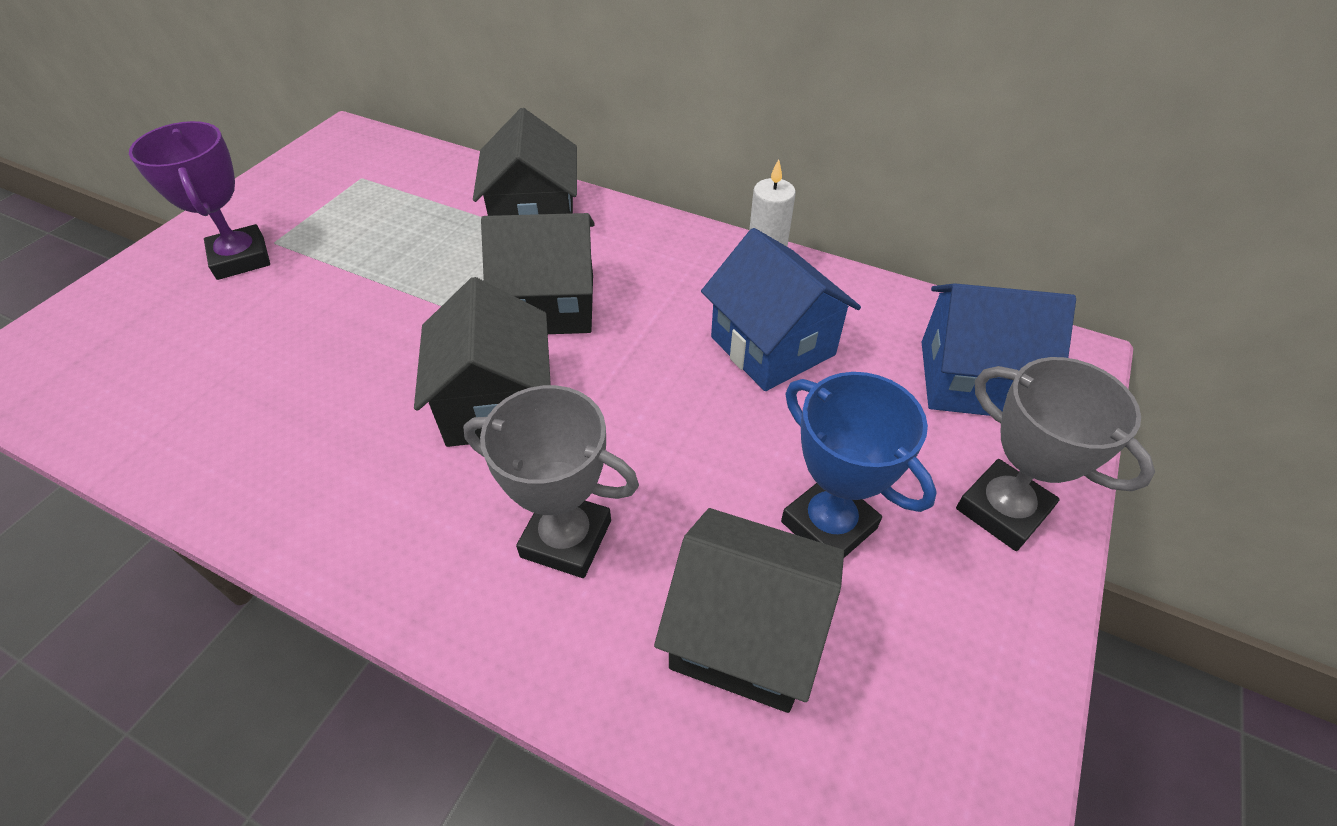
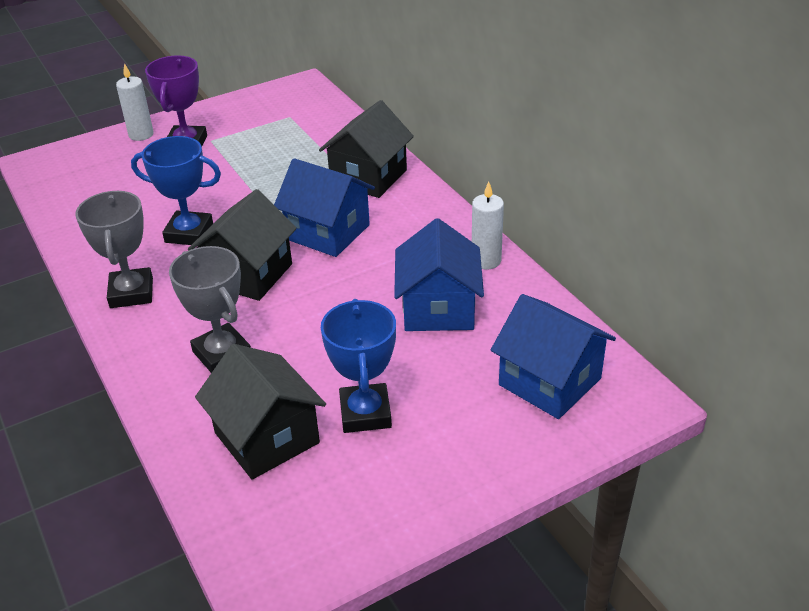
camera: 35 degrees right, 10 degrees down
black house [481,213,595,334] -> blue house [274,158,375,257]
grey trophy [956,357,1155,551] -> grey trophy moved to [75,191,153,308]
none -> white candle [116,63,154,141]
none -> blue trophy [131,136,221,245]

